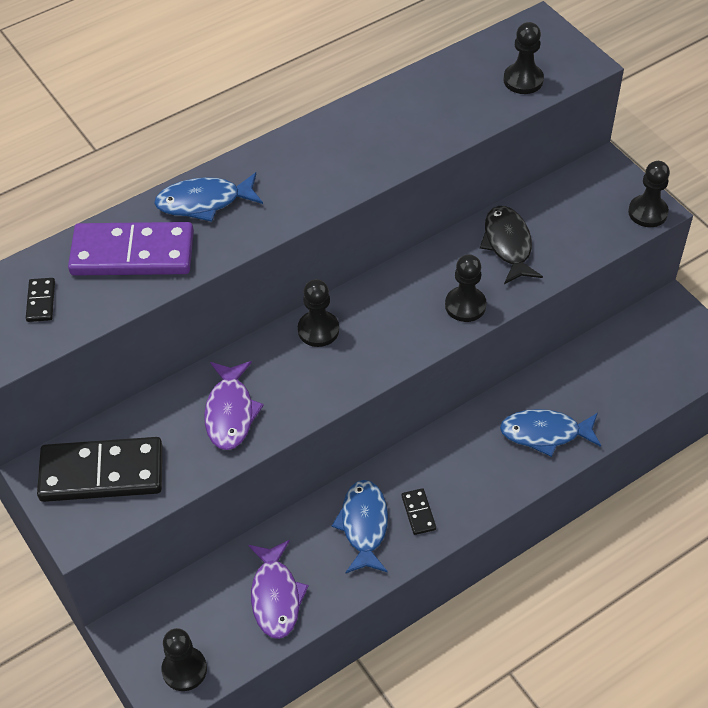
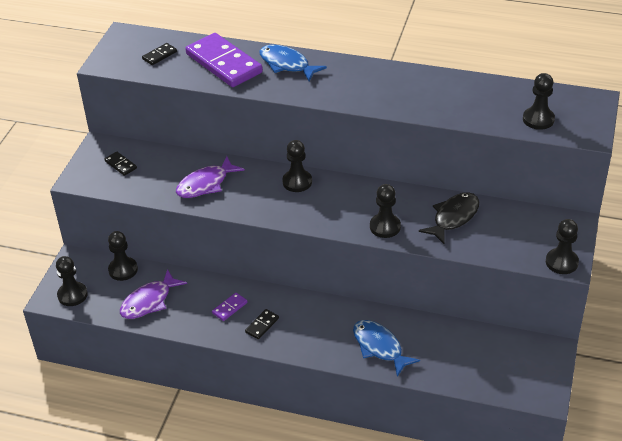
camera: 50 degrees right, 10 degrees down
black domino [37,437,162,502] -> black domino [104,152,137,176], size x0.42
blue fish [332,480,388,573] -> purple domino [212,293,247,321]
none -> black pawn [108,231,138,281]

